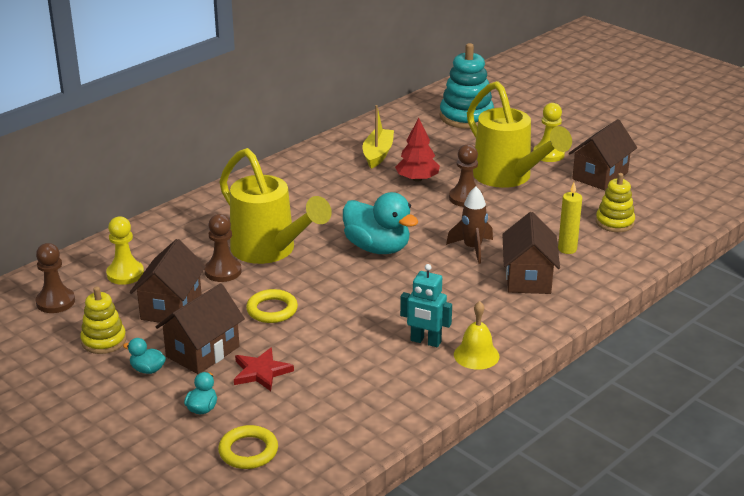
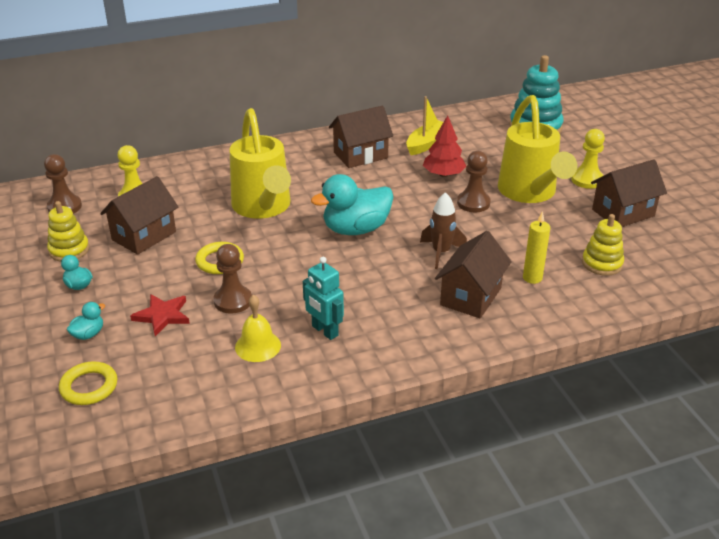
camera: 25 degrees right, 5 degrees up
brown house [156,283,245,374] -> brown house moved to [329,106,393,168]
brown pawn [204,214,242,282] -> brown pawn moved to [213,244,252,314]
turquoise duck [343,192,418,254] -> turquoise duck turned 90 degrees clockwise [311,174,393,235]
yellow bell [454,301,500,370] -> yellow bell moved to [235,295,281,362]

